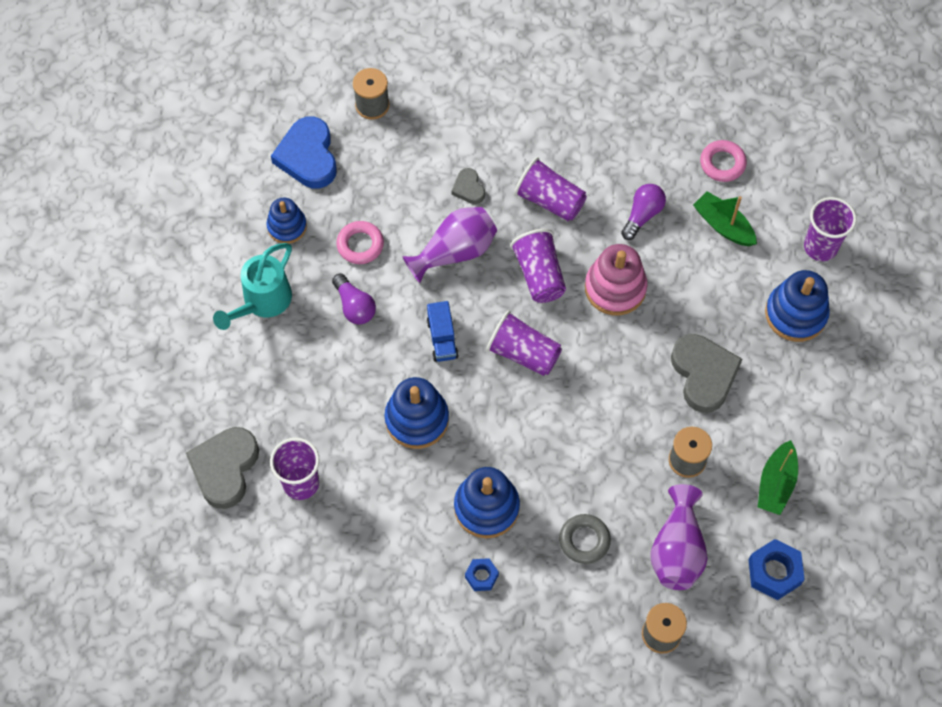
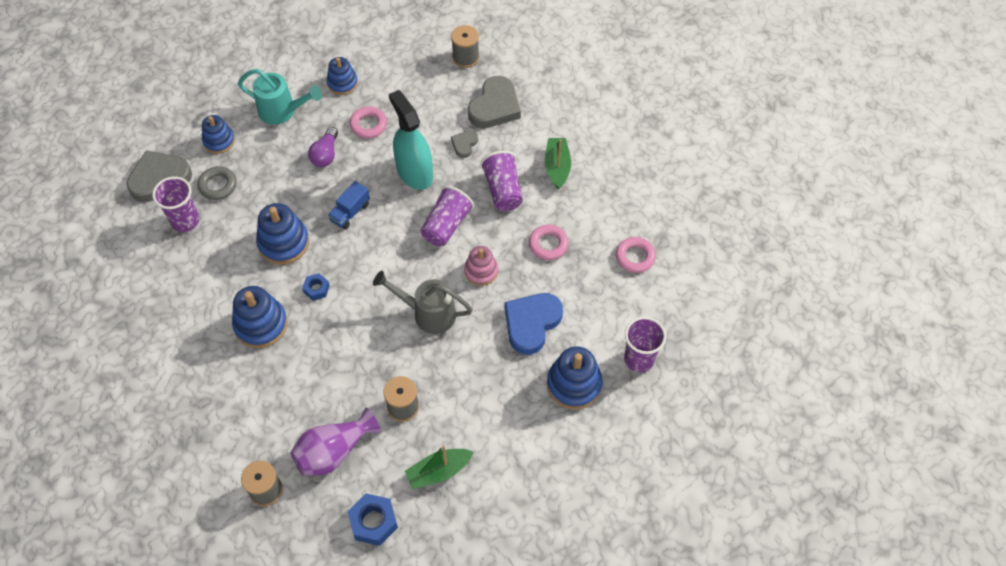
camera: 45 degrees right, 5 degrees down
turquoise watering can [213,243,292,330] -> turquoise watering can turned 150 degrees counterclockwise [238,69,322,125]
blue heart [271,117,337,188] -> blue heart moved to [505,293,563,355]
purple vase [402,207,497,283] -> turquoise spray bottle [389,90,433,190]
blue nut [465,558,499,591] -> blue nut moved to [302,273,330,301]
purple cup [486,311,562,376] -> none
grey ring [559,514,611,564] -> grey ring moved to [198,166,237,200]
pink stacking toy [585,244,647,316] -> pink stacking toy [464,246,498,286], size x0.65
purple light bulb [621,184,666,240] -> pink ring [529,225,569,260]
grey heart [671,334,742,413] -> grey heart moved to [468,76,521,128]
green boat [693,191,757,246] -> green boat moved to [545,138,571,190]
none -> blue stacking toy [202,115,235,154]
none -> grey watering can [373,271,473,334]

